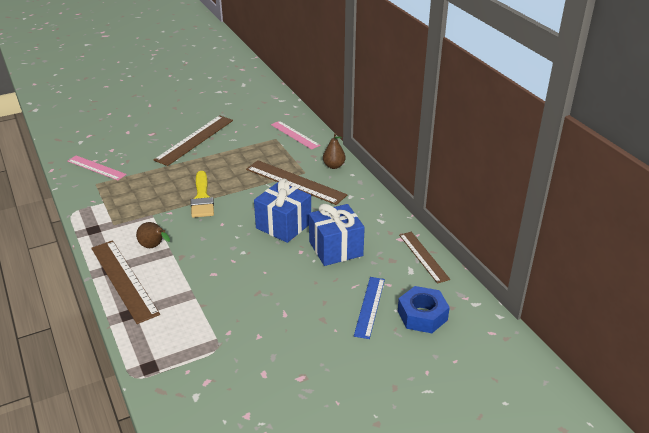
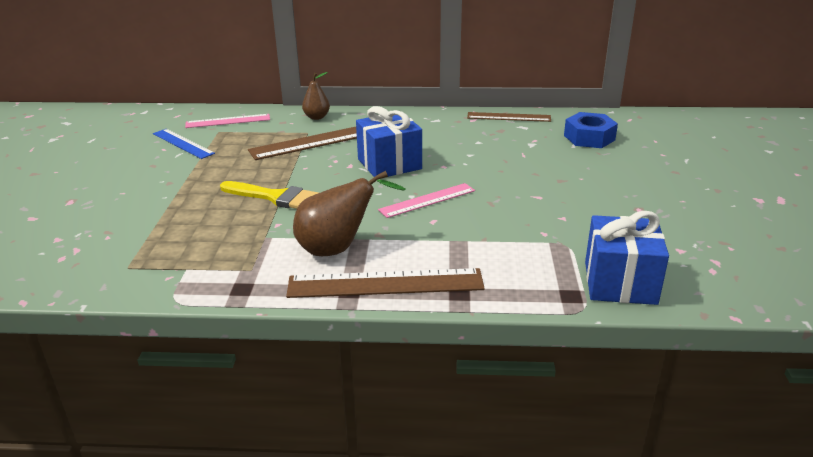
camera: 60 degrees left, 5 degrees down
pink ruler [68,155,127,180] -> pink ruler moved to [378,183,475,218]
brown pear [136,222,170,248] -> brown pear [293,171,406,256], size x1.66
brown ruler [153,115,233,166] -> none
blue gift [309,204,365,266] -> blue gift moved to [585,211,669,305]
blue ruler [354,277,385,339] -> blue ruler moved to [153,129,215,159]

